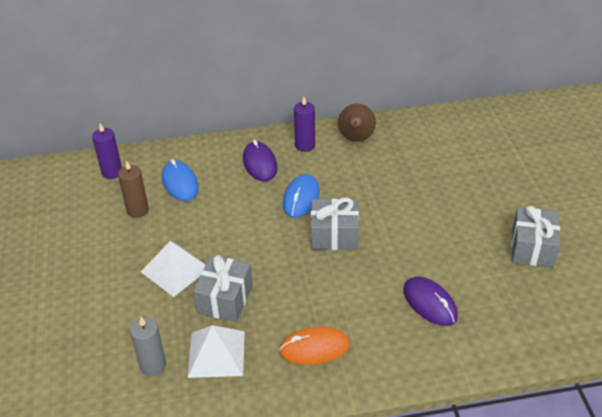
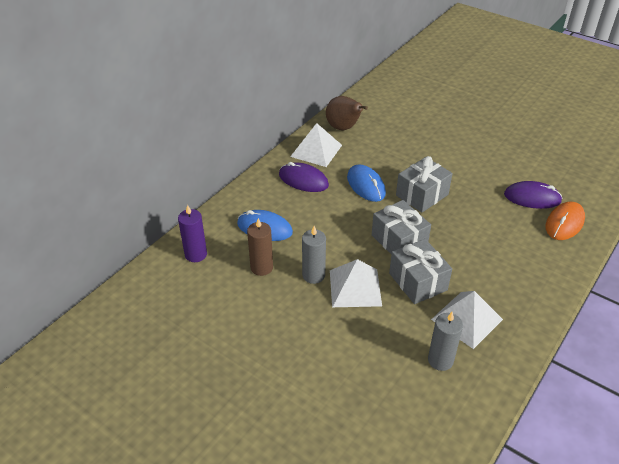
camera: 45 degrees left, 0 degrees up
orange mouse [279,326,350,365] -> orange mouse moved to [546,202,585,240]
purple candle [294,97,315,152] -> white pyramid [290,123,342,167]
grey gift [512,206,560,268] -> grey gift moved to [372,200,431,254]
none -> grey candle [302,226,326,284]

